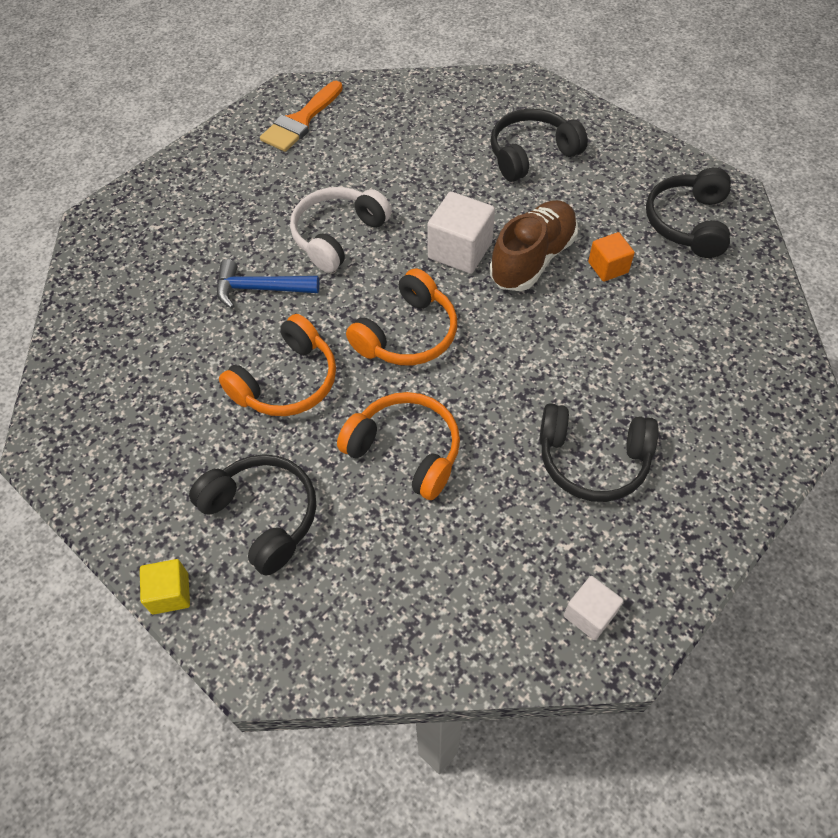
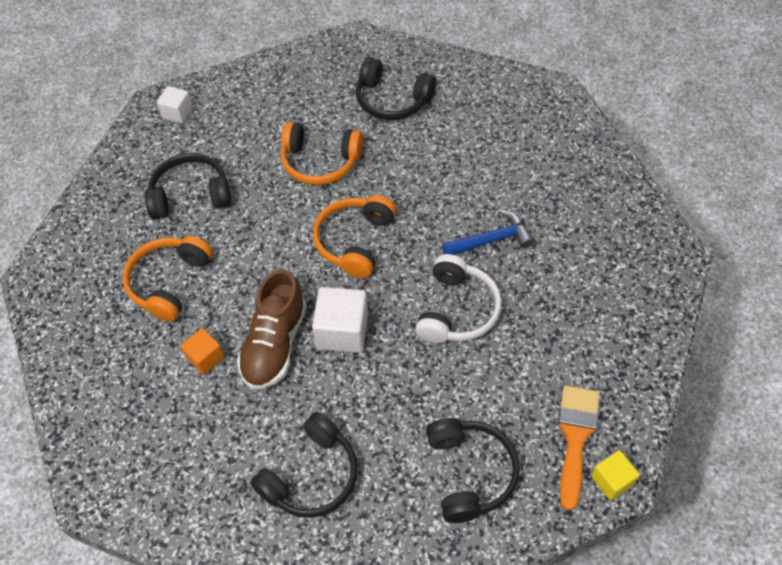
camera: 160 degrees right, 0 degrees up
yellow cube [140,559,190,614] -> yellow cube moved to [591,450,640,500]
orange headphones [219,314,336,416] -> orange headphones moved to [123,236,213,322]
black headphones [646,168,731,258] -> black headphones moved to [426,418,520,523]

